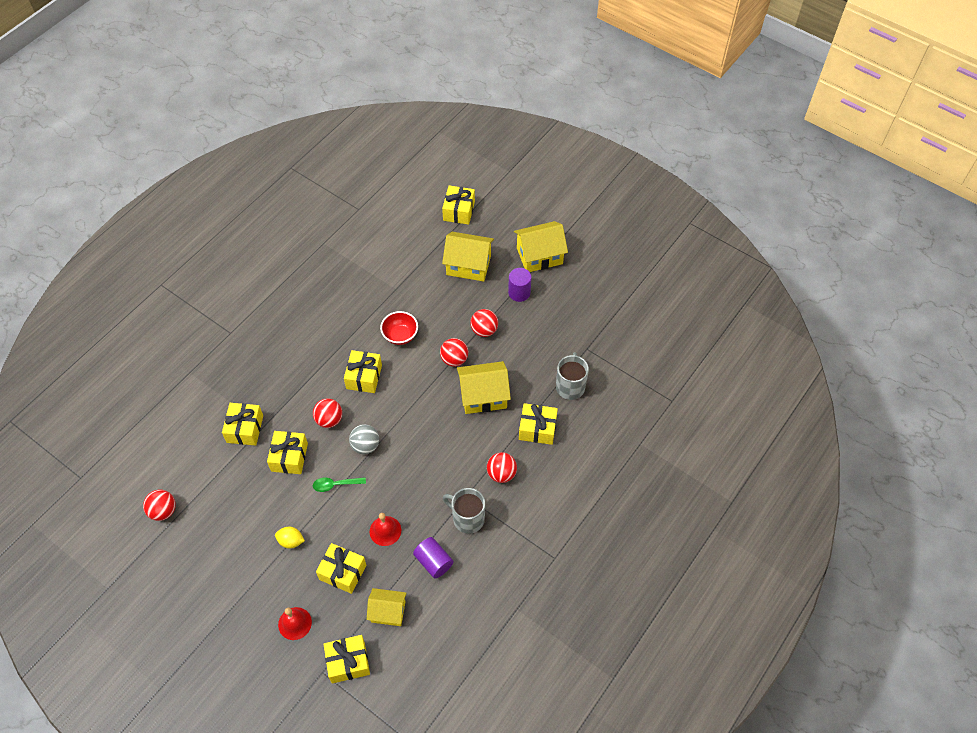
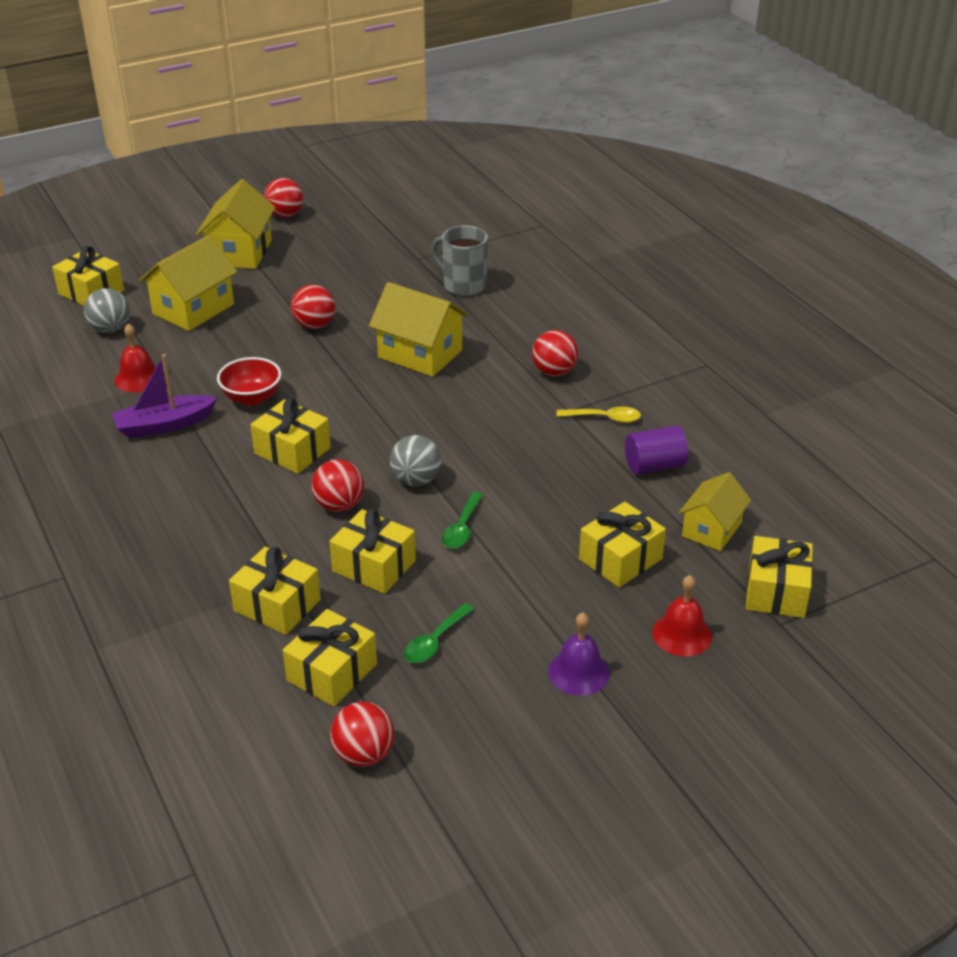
camera: 65 degrees left, 20 degrees down
yellow lemon [275,527,305,549] -> none
red bell [370,513,401,546] -> red bell moved to [114,323,156,392]
red ball [440,338,468,367] -> red ball moved to [264,178,303,218]
grey mug [443,488,485,534] -> yellow spoon [557,407,641,423]
yellow house [457,361,511,414] -> yellow house turned 75 degrees counterclockwise [369,282,469,377]
purple cylinder [508,268,531,302] -> none
yellow gift [519,403,558,445] -> yellow gift moved to [283,609,377,707]
none -> grey ball [84,288,130,333]
none -> purple boat [112,354,217,438]
none -> green spoon [404,603,474,663]
none -> purple bell [548,613,610,695]

